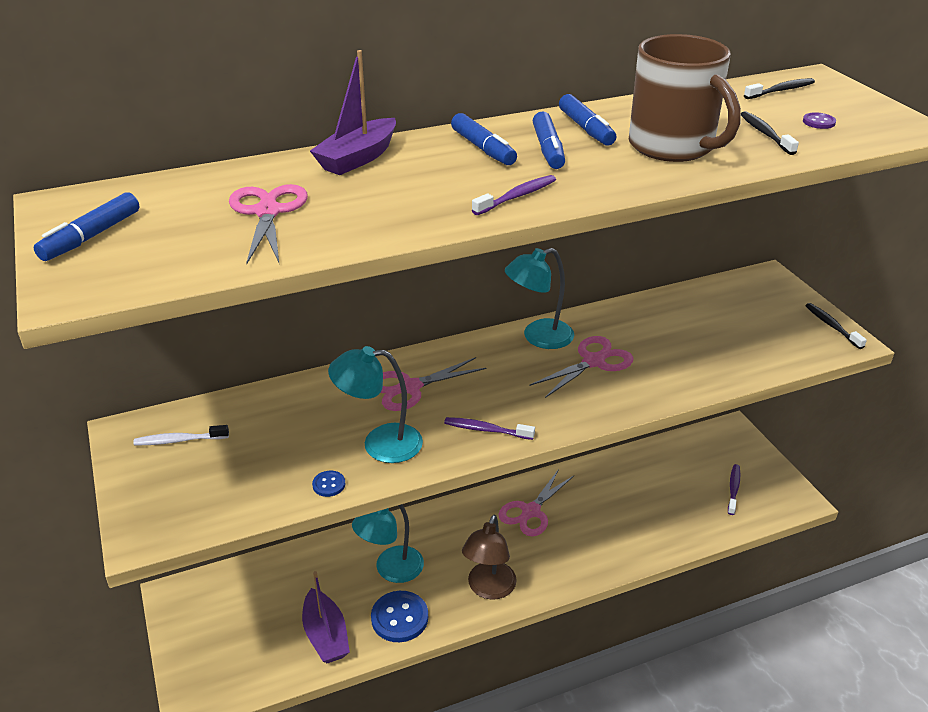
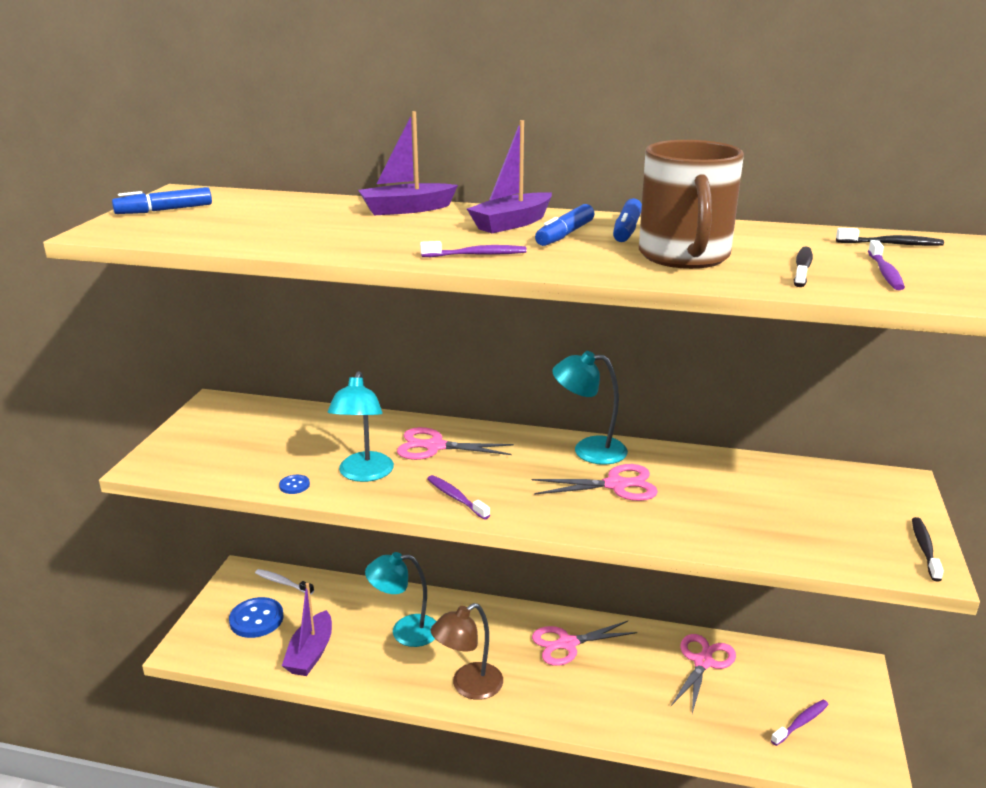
camera: 35 degrees right, 10 degrees down
white toothbrush [133,425,229,445] -> white toothbrush moved to [255,569,314,595]
pink scissors [229,184,308,264] -> pink scissors moved to [671,634,736,714]
turquoise lamp [328,346,423,463] -> turquoise lamp turned 120 degrees counterclockwise [328,371,394,482]
blue button [371,591,428,642] -> blue button moved to [229,597,284,638]
blue marker [451,113,517,165] -> purple boat [467,120,552,233]
purple button [803,112,836,129] -> purple toothbrush [868,240,905,290]

